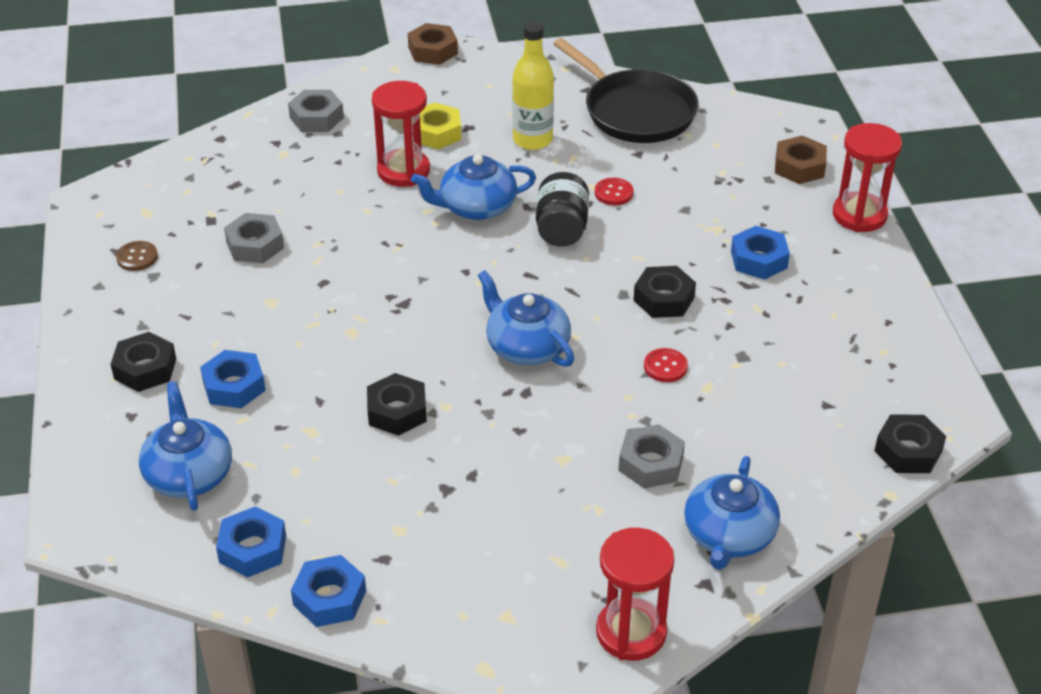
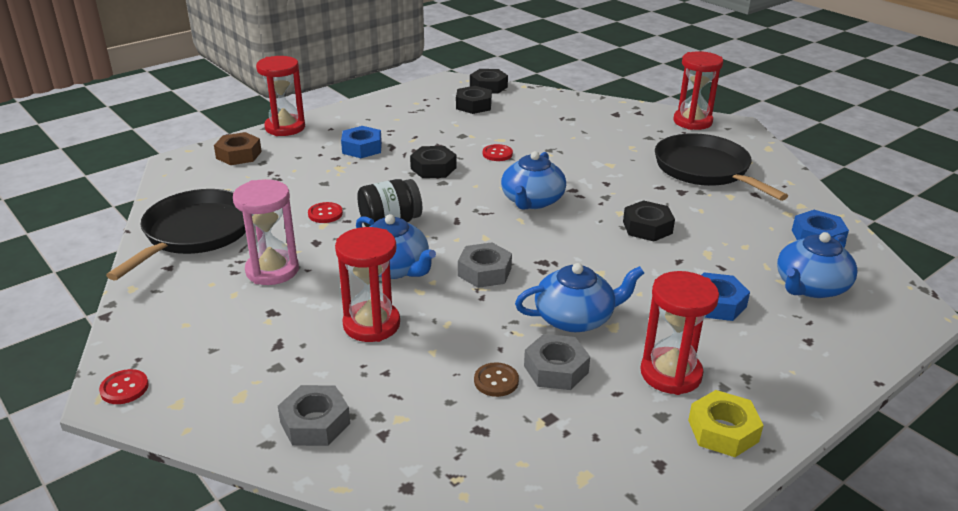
camera: 120 degrees left, 10 degrees down
black nut [110,332,176,392] -> black nut moved to [456,86,492,114]
brown button [116,241,158,271] -> brown button moved to [474,362,519,397]
blue nut [291,555,366,627] -> none
brown nut [408,23,458,65] -> red button [99,369,149,404]
yellow nut [412,102,461,149] -> yellow nut moved to [688,390,764,457]
yellow bottle [512,21,554,150] -> pink hourglass [233,179,299,285]
grey nut [619,424,685,489] -> grey nut moved to [458,242,512,288]
blue teapot [684,456,780,570] -> blue teapot moved to [515,263,644,332]
none -> red hourglass [641,271,719,395]
none -> black pan [655,133,788,201]

